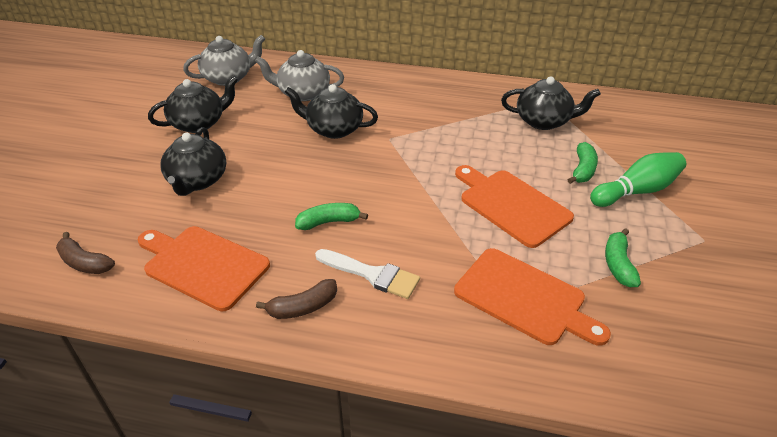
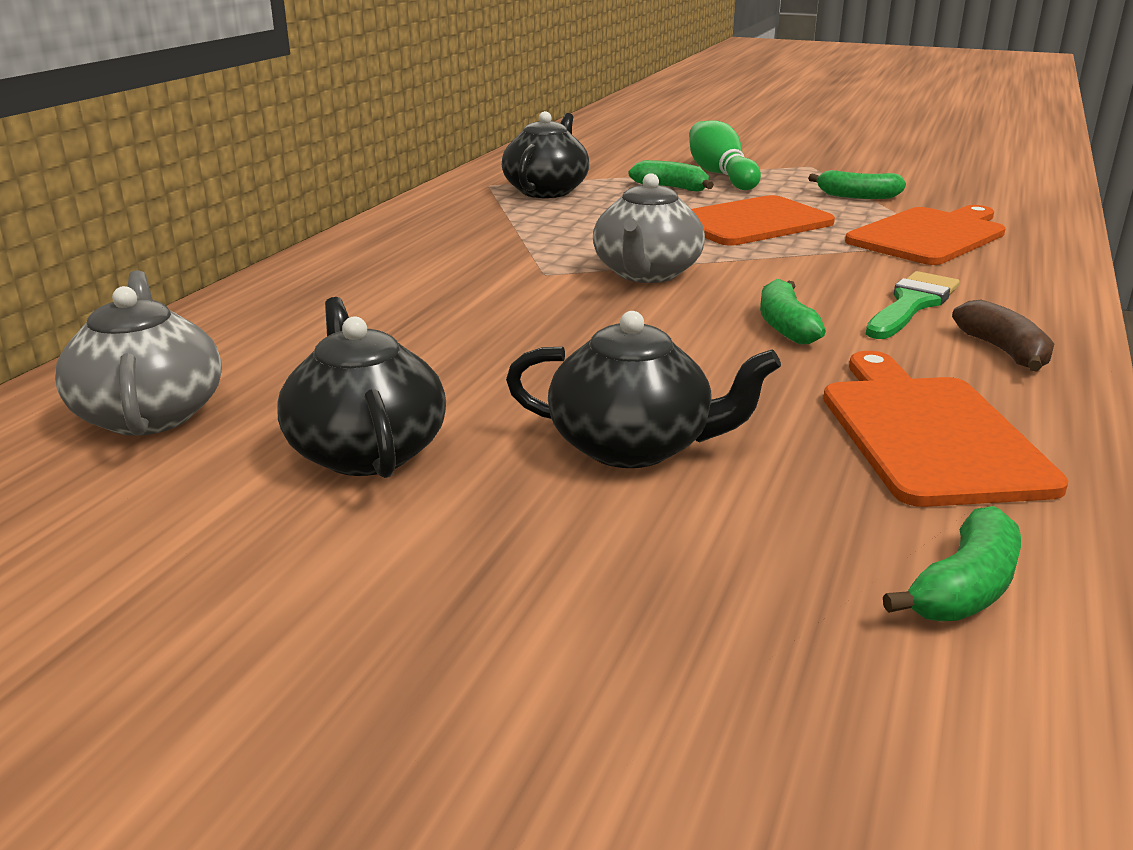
camera: 80 degrees left, 15 degrees down
brown banana [56,232,115,274] -> green banana [883,506,1021,621]
orange cutting board [138,226,270,311] -> orange cutting board turned 135 degrees clockwise [823,351,1069,507]
grey teapot [255,50,344,101] -> grey teapot moved to [593,173,705,283]
black teapot [285,84,378,139] -> none
white brush [315,249,420,299] -> green brush [866,271,960,339]

